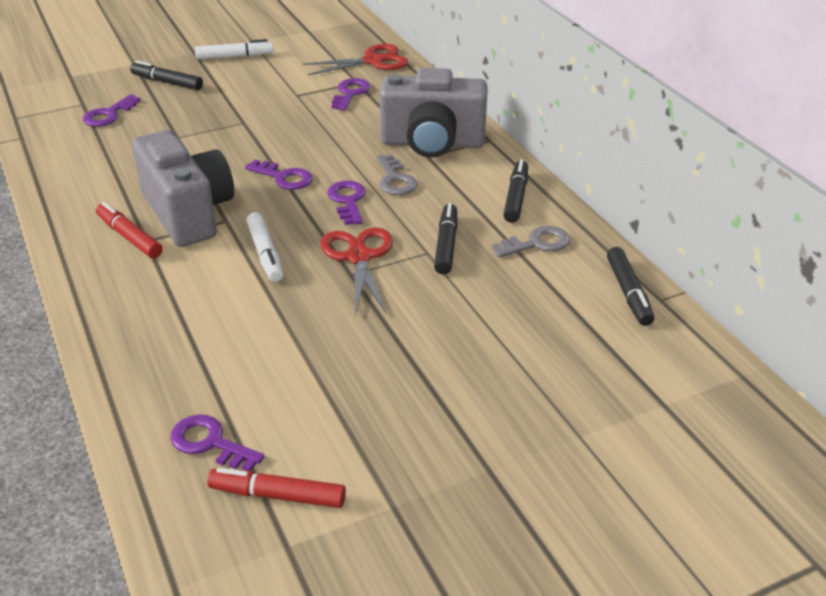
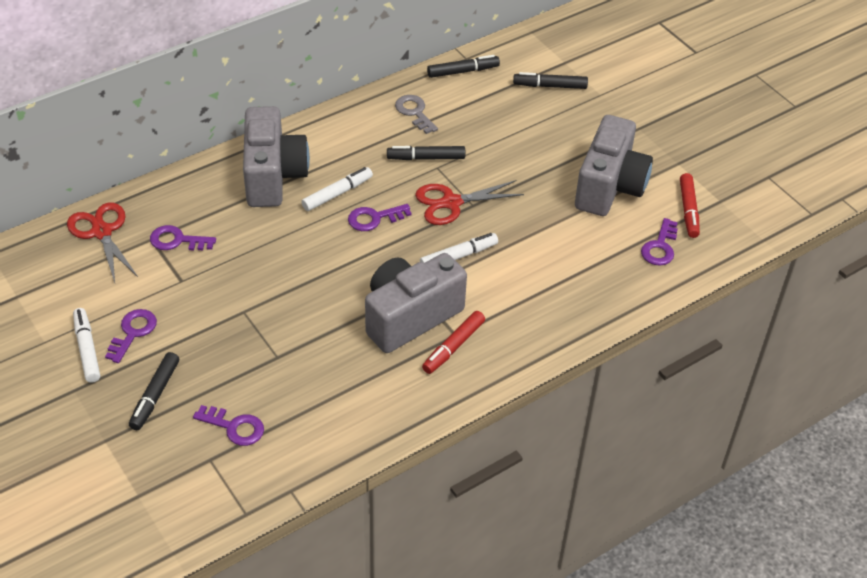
camera: 100 degrees left, 10 degrees up
purple key [245,159,313,190] -> purple key moved to [105,309,157,363]
grey key [377,154,417,195] -> white marker [301,167,373,211]
black marker [503,159,528,223] -> black marker moved to [513,72,588,89]
none -> grey camera [575,115,653,216]

